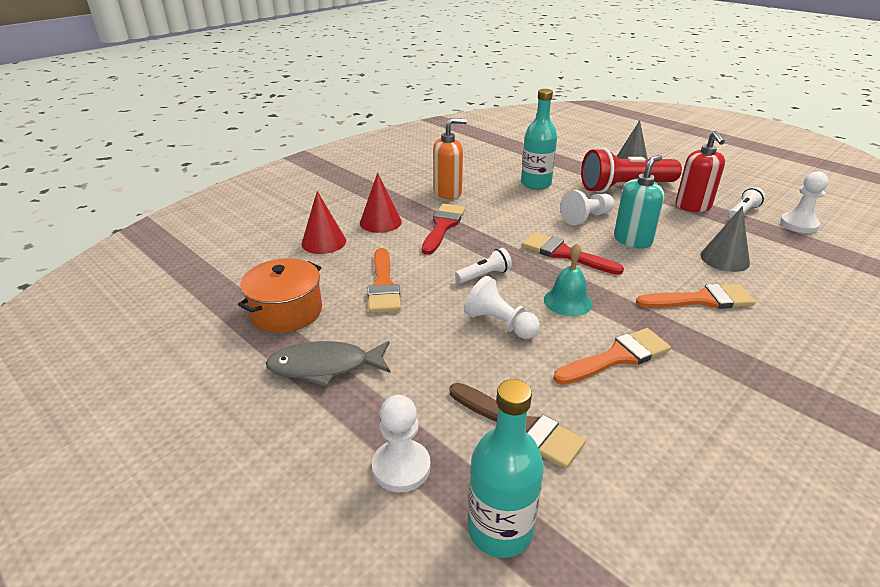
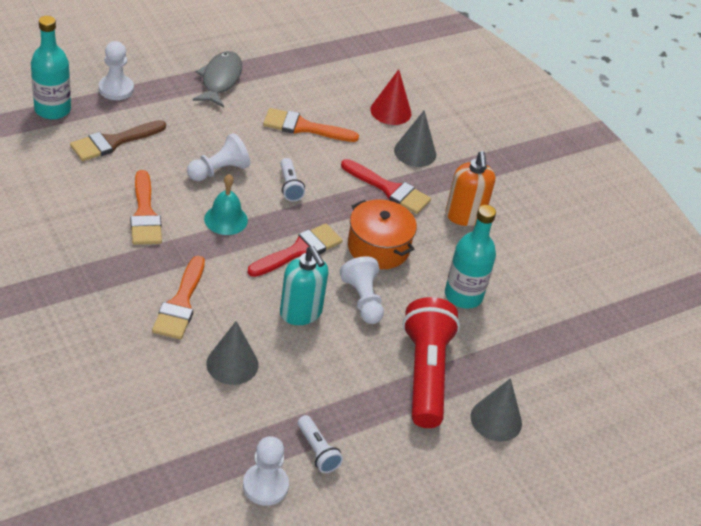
camera: 100 degrees right, 10 degrees up
orange pot [238,258,322,333] -> orange pot moved to [348,199,417,269]
red cone [360,173,402,233] -> grey cone [394,110,436,167]
red soap dispenser [676,131,725,212] -> none

